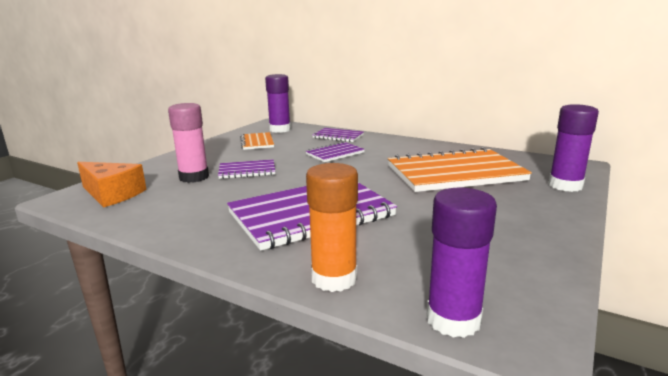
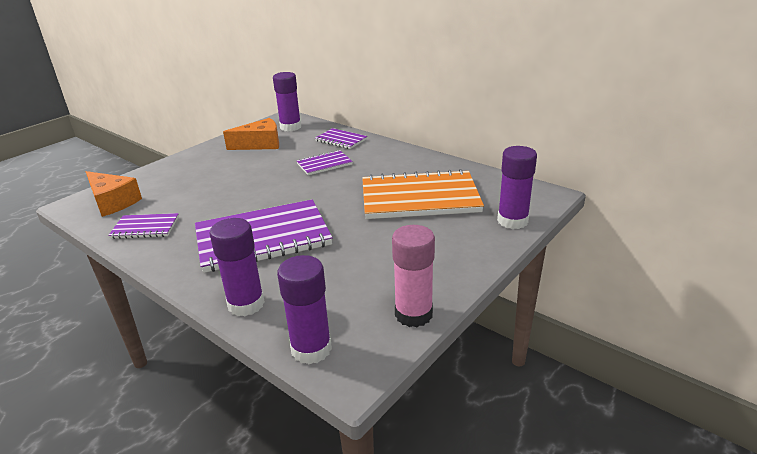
camera: 10 degrees right, 10 degrees up
pink glue stick [168,103,209,183] -> pink glue stick moved to [392,225,435,327]
purple notebook [218,159,275,179] -> purple notebook moved to [108,213,179,239]
orange notebook [240,132,274,150] -> orange cheese [223,118,279,150]
orange glue stick [306,163,358,292] -> purple glue stick [209,218,265,316]

